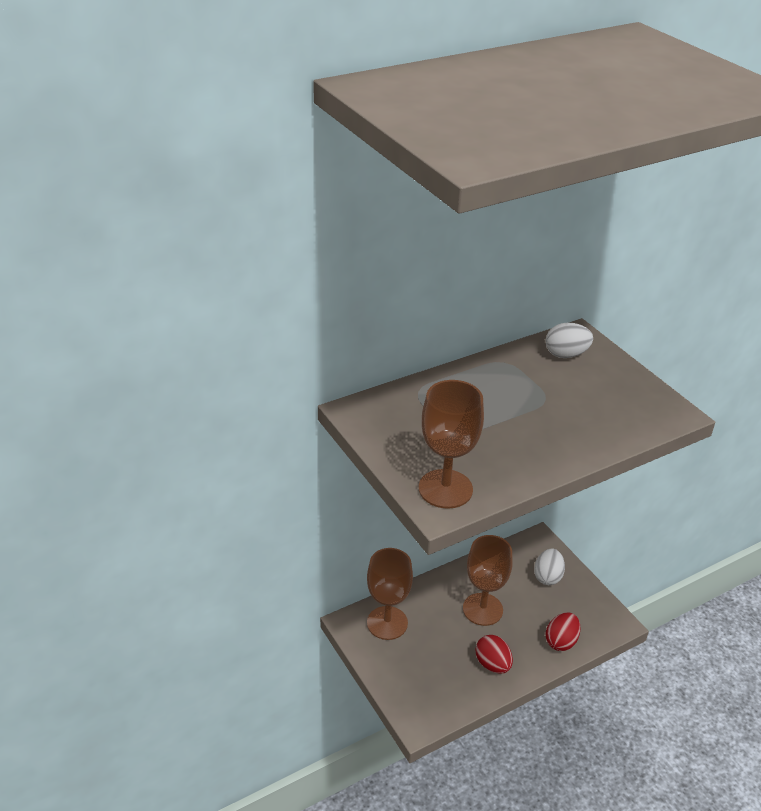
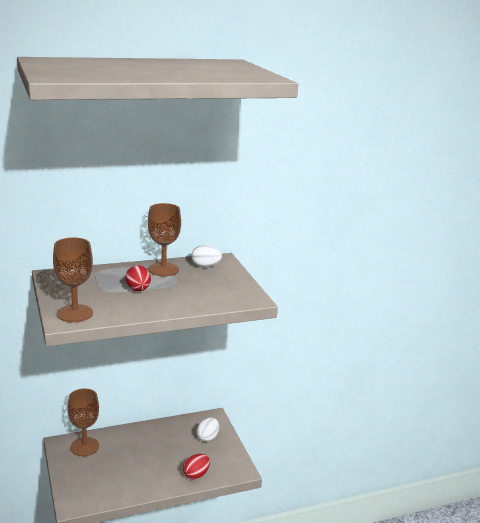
camera: 10 degrees right, 15 degrees down
brown goblet [463,535,513,626] -> brown goblet moved to [148,203,181,276]
red egg [476,635,513,674] -> red egg moved to [126,265,151,291]

